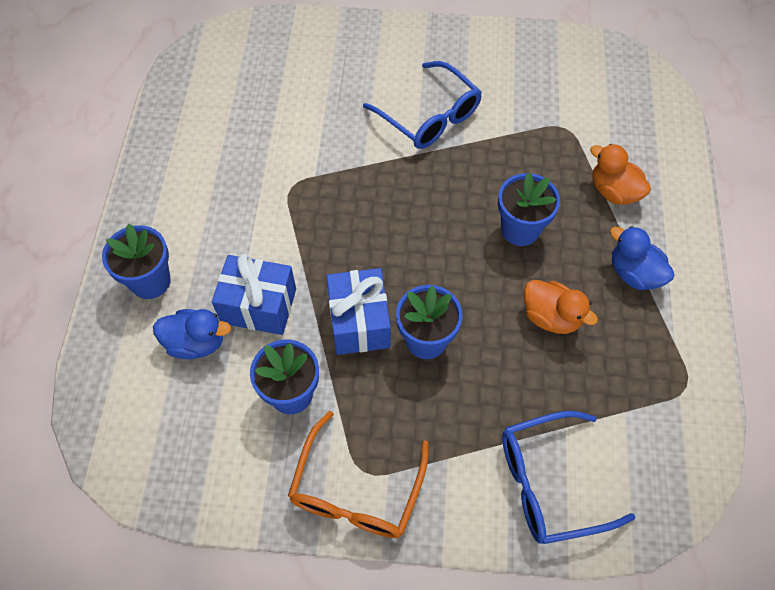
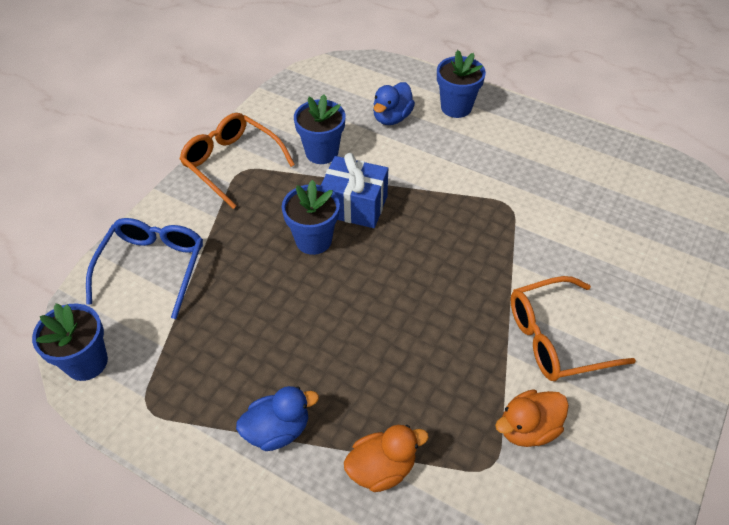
camera: 115 degrees right, 10 degrees down
blue gift [212,254,296,335] -> none
blue glasses [363,61,482,149] -> orange glasses [511,276,636,381]
blue flower pot [498,173,560,246] -> blue flower pot moved to [32,303,108,381]
orange duck [524,280,598,334] -> orange duck moved to [495,389,569,447]

